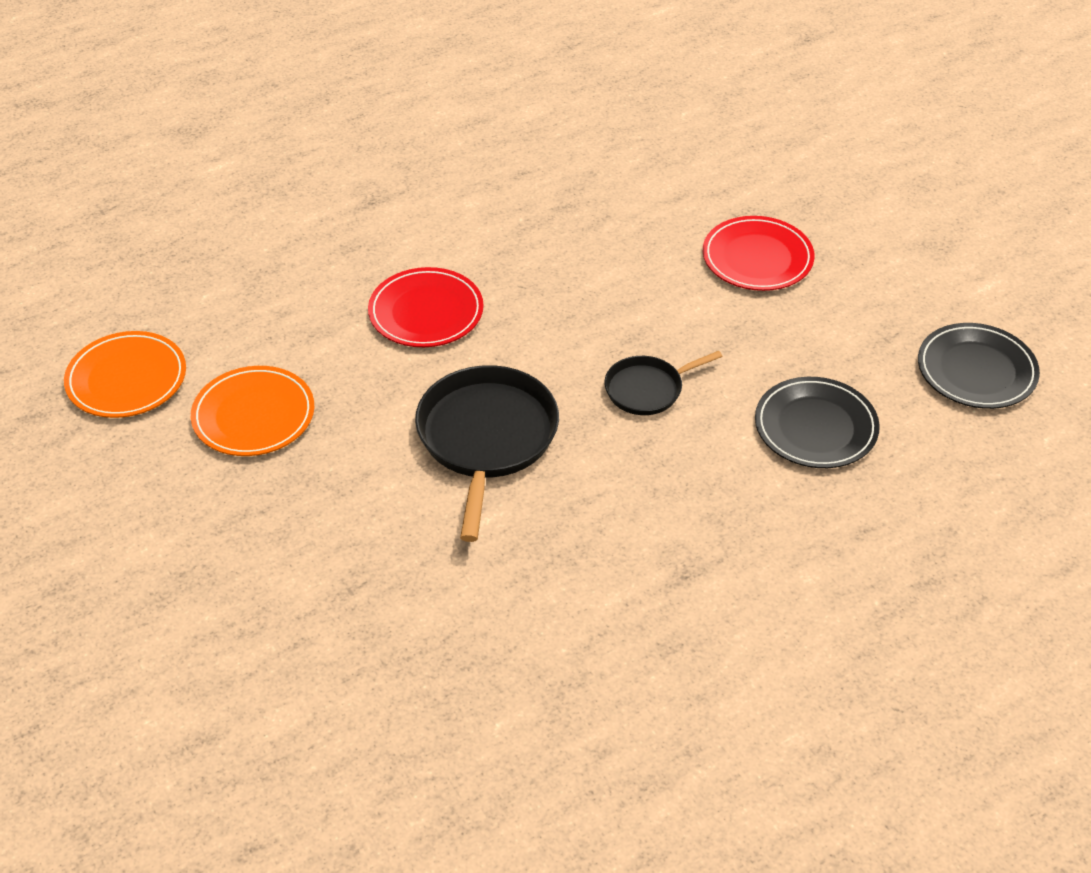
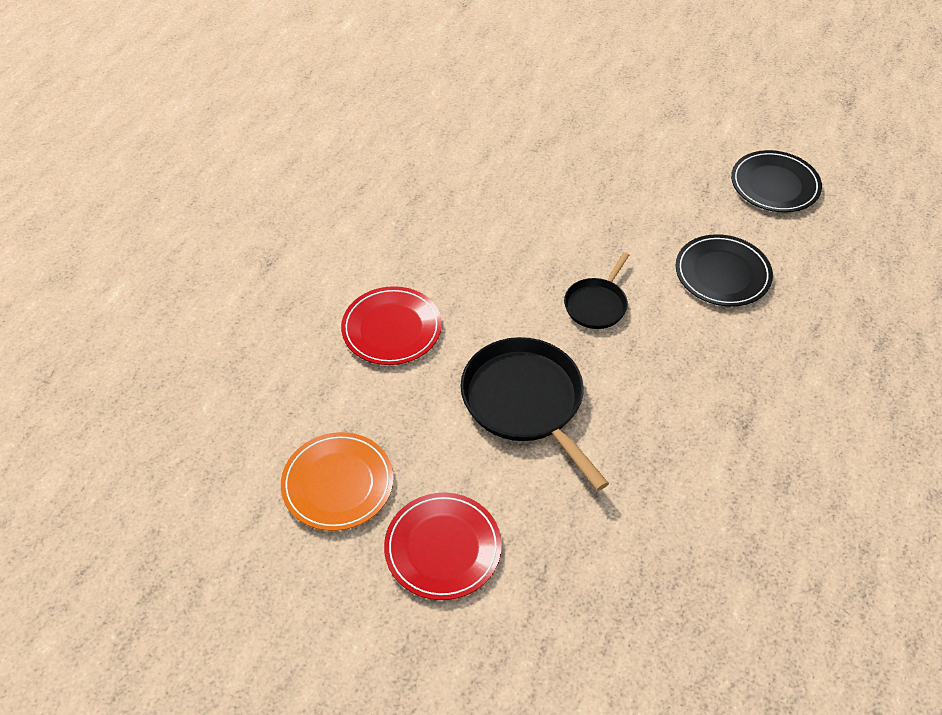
camera: 35 degrees left, 5 degrees up
orange plate [64,331,186,418] -> none
red plate [703,216,815,291] -> red plate moved to [384,493,502,600]

